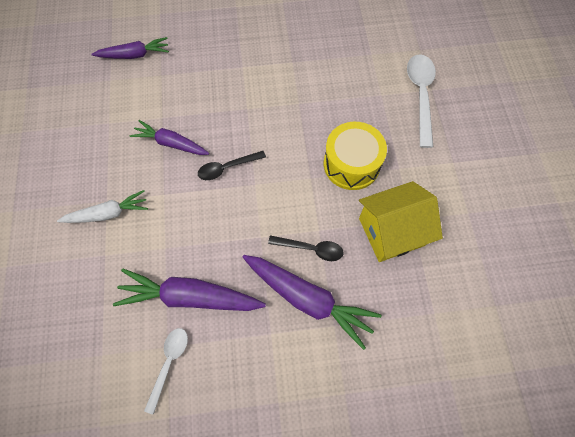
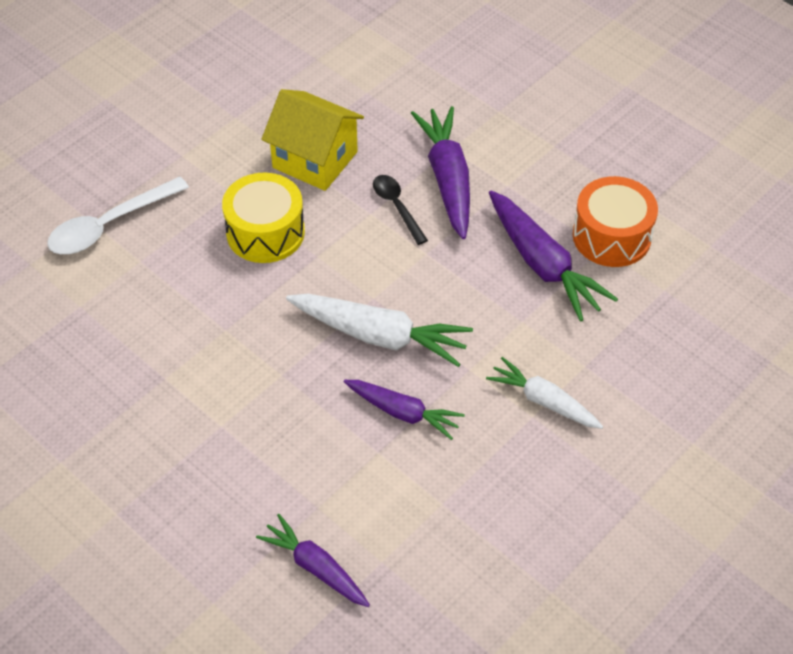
camera: 130 degrees left, 15 degrees down
purple carrot [130,120,209,155] -> purple carrot turned 45 degrees counterclockwise [344,380,465,440]
white spoon [144,328,188,415] -> orange drum [573,176,658,267]
black spoon [198,151,266,180] -> white carrot [286,294,473,367]

